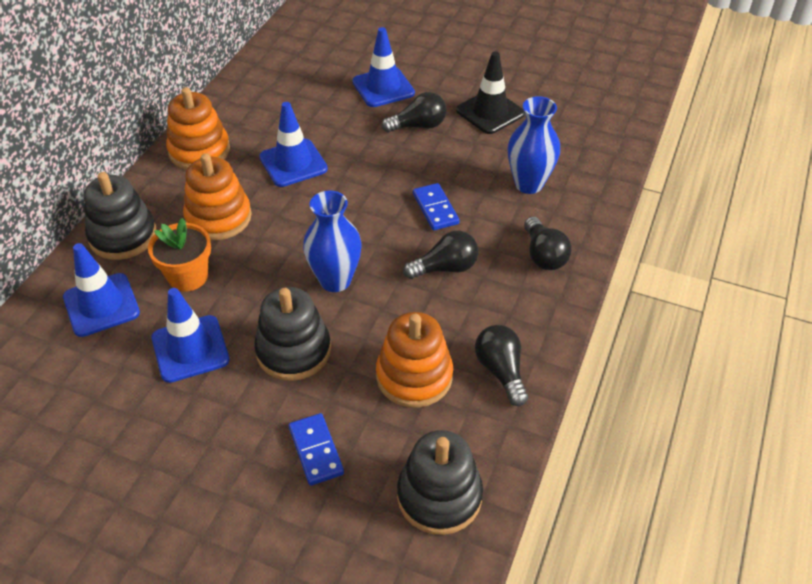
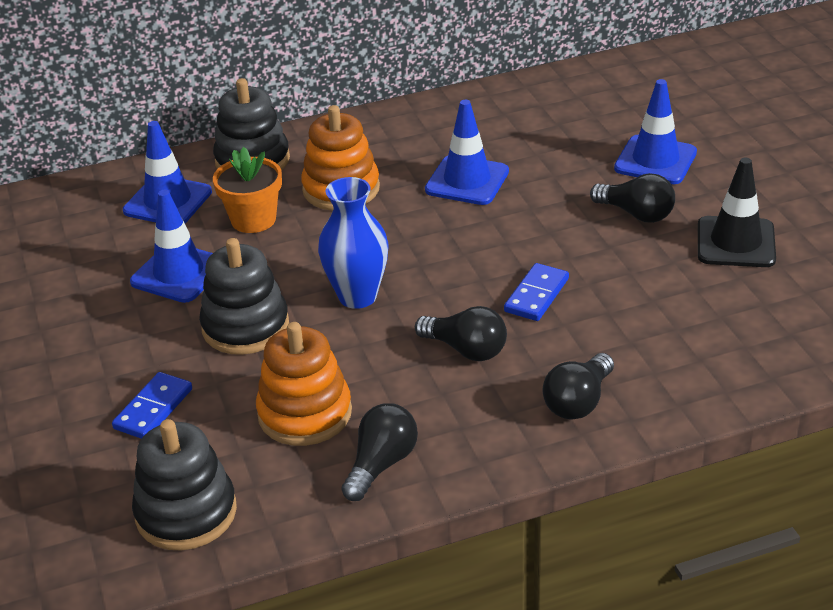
camera: 50 degrees right, 10 degrees down
orange stacking toy [166,87,230,170] -> none
blue vase [507,96,560,194] -> none

